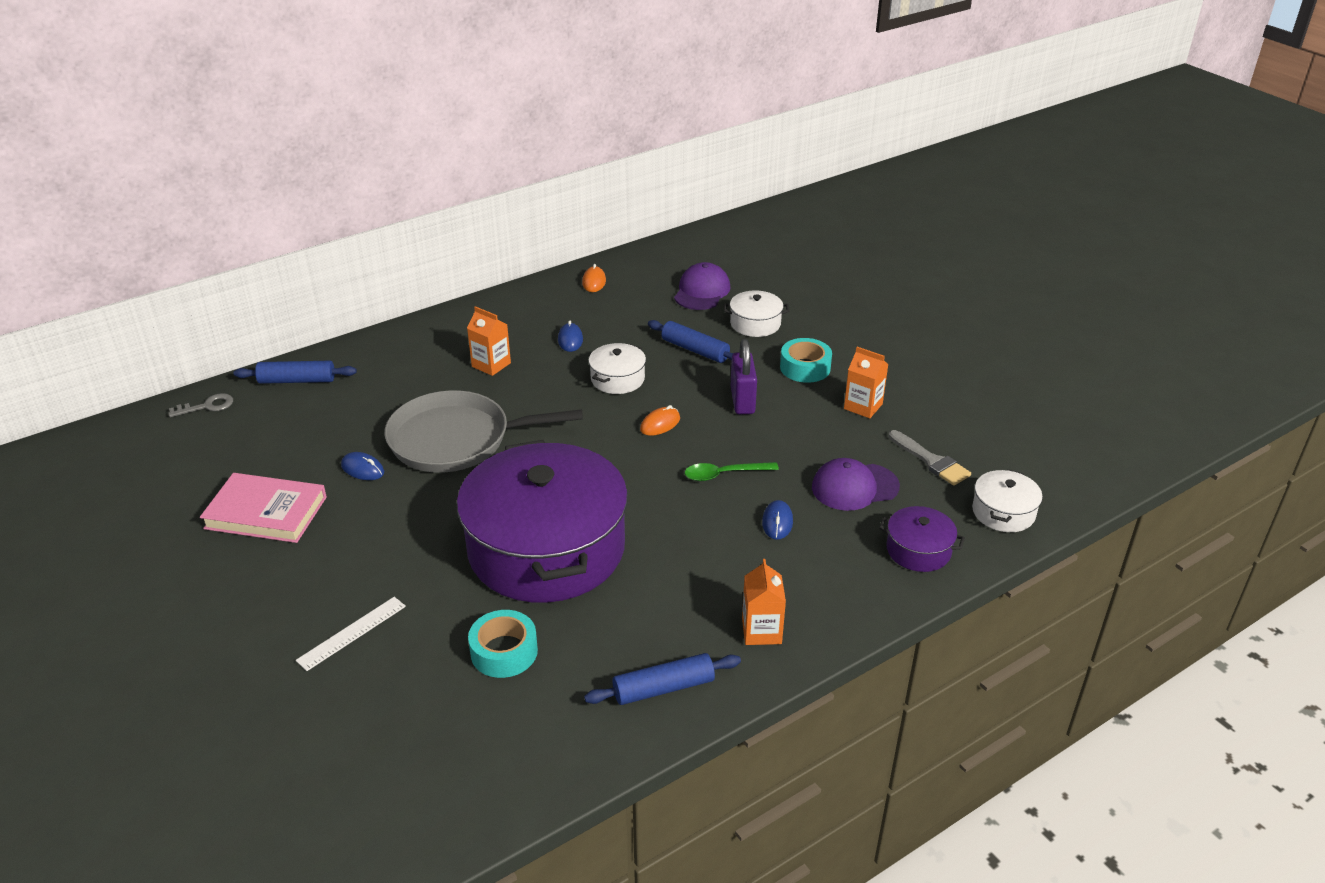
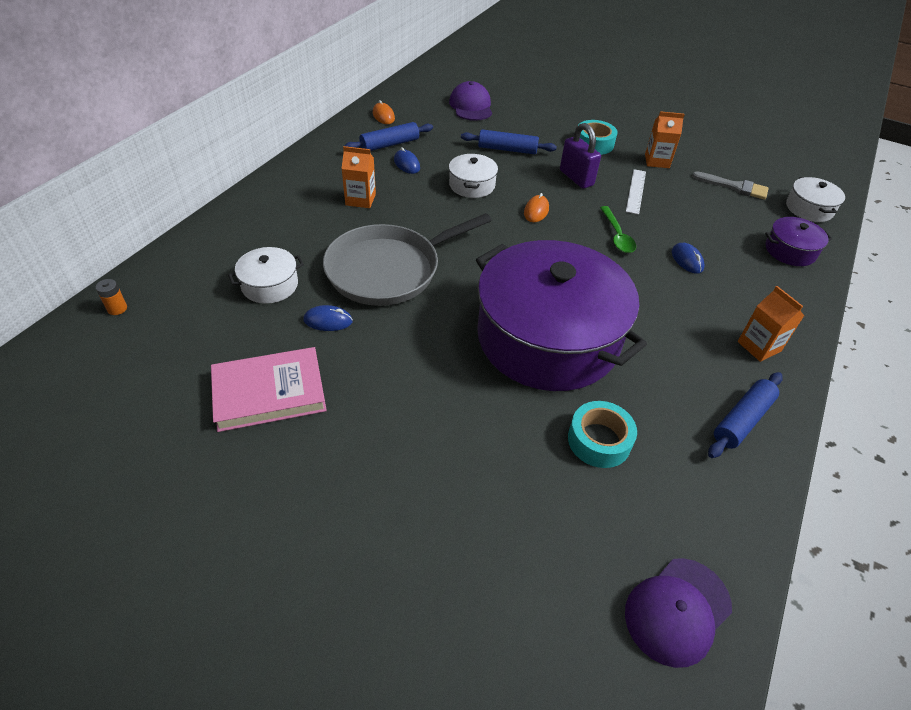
camera: 30 degrees left, 10 degrees up
grey key [168,393,233,417] -> orange battery [95,279,127,315]
blue rolling pin [234,361,357,384] -> blue rolling pin moved to [344,122,433,151]
white ruler [296,597,406,671] -> white ruler moved to [626,169,646,215]
green spoon [685,462,779,481] -> green spoon turned 60 degrees counterclockwise [600,206,636,253]
white pot [724,290,789,337] -> white pot moved to [228,247,304,304]
purple cap [812,458,900,511] -> purple cap moved to [625,558,732,668]

